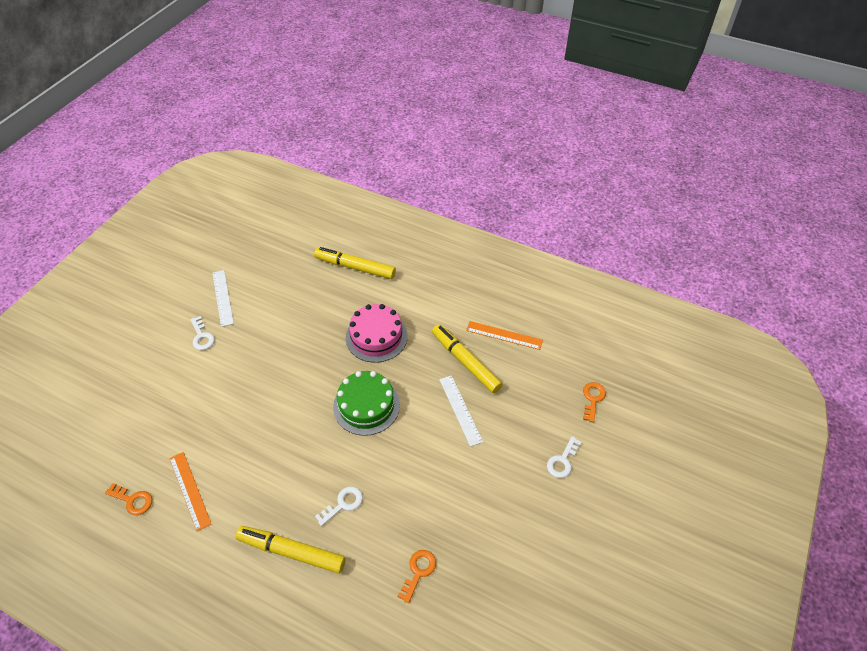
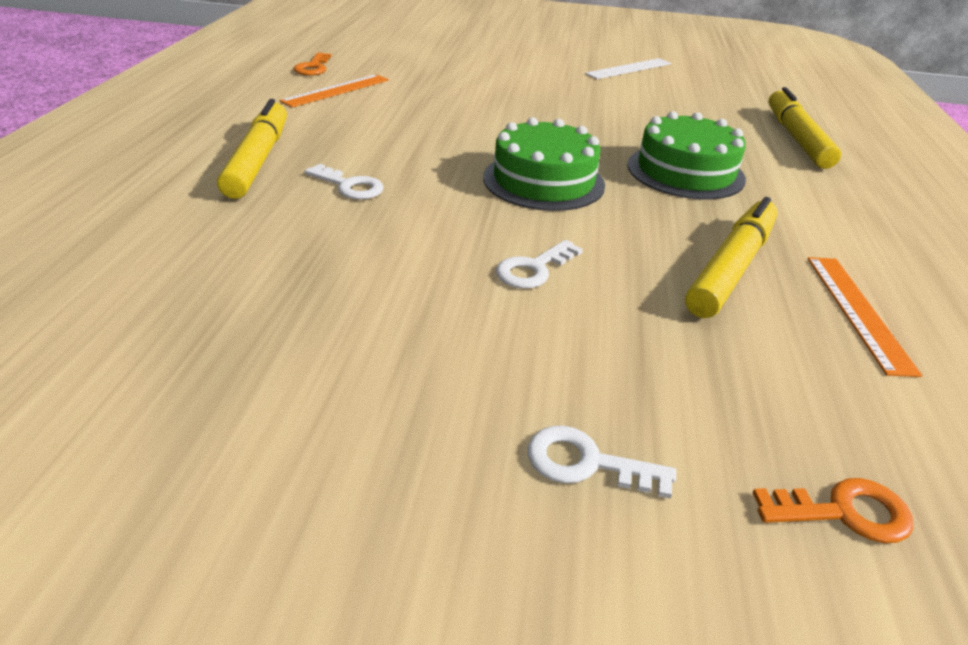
camera: 70 degrees right, 15 degrees down
white key [191,316,215,350] -> white key moved to [496,240,583,289]
pink cake [346,304,408,363] -> green cake [627,111,746,199]
orange key [397,550,436,603] -> none
white ruler [439,375,483,447] -> none

